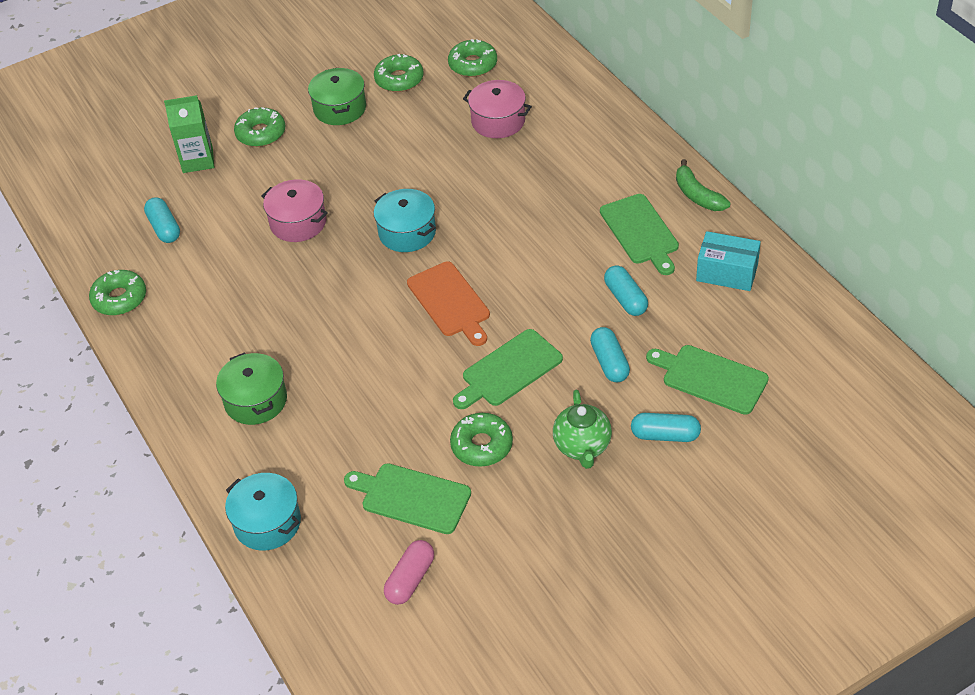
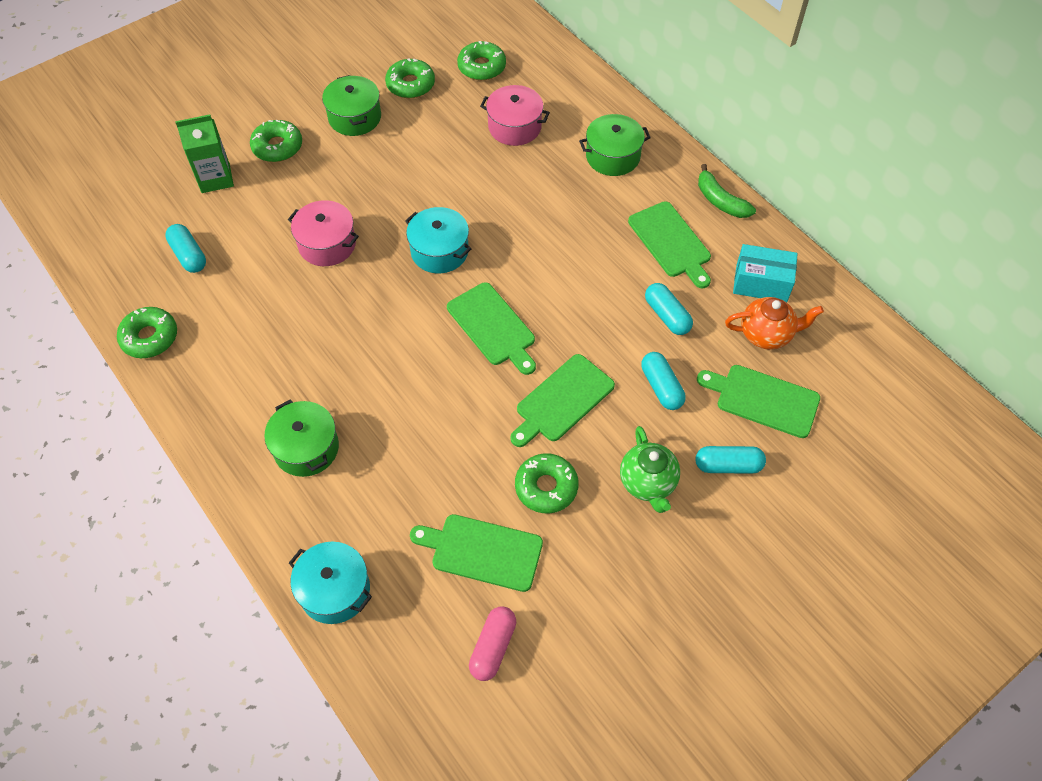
camera: 10 degrees left, 10 degrees up
orange cutting board [407,261,490,346] -> green cutting board [447,282,536,375]
none -> green pot [579,114,651,176]
none -> orange teapot [725,297,824,350]

